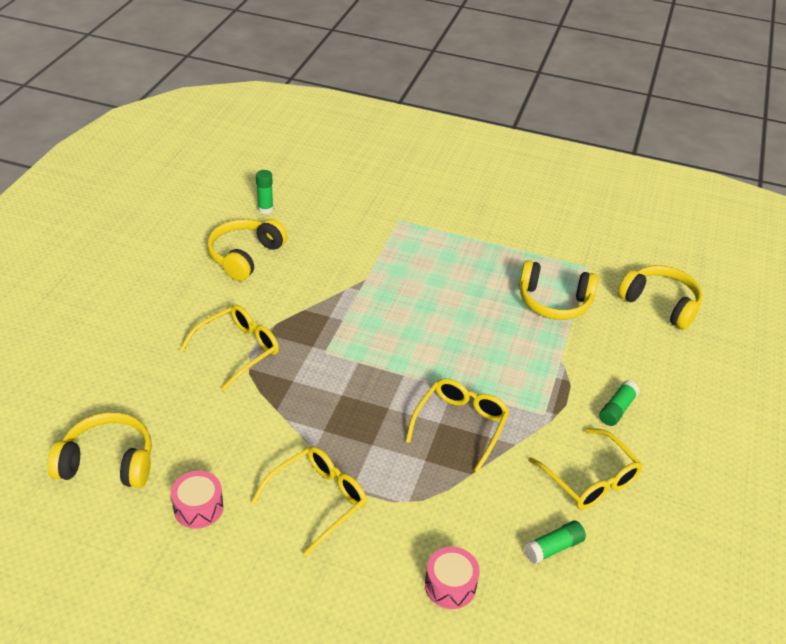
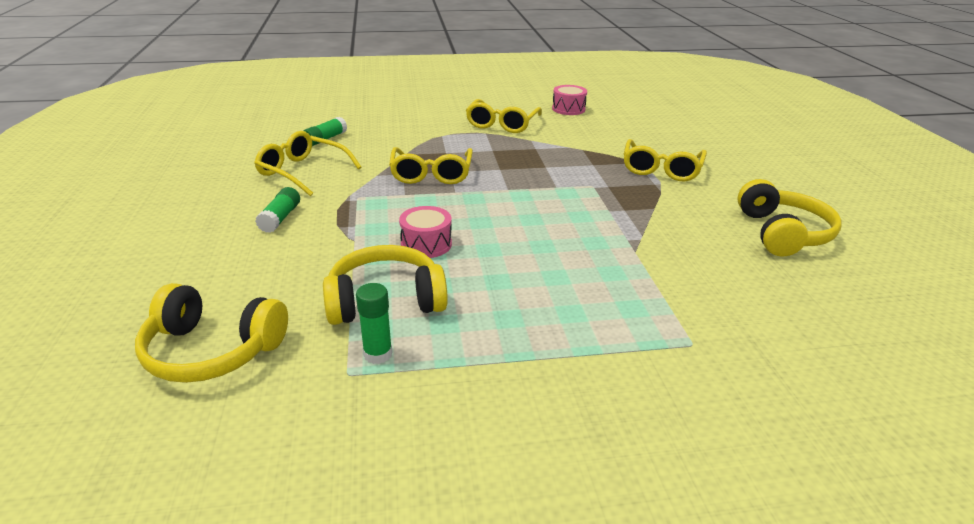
camera: 155 degrees right, 10 degrees down
yellow headphones [48,412,152,488] -> none
green glue stick [256,170,274,214] -> green glue stick moved to [356,283,392,364]
pink drum [425,547,480,609] -> pink drum moved to [399,206,452,258]

